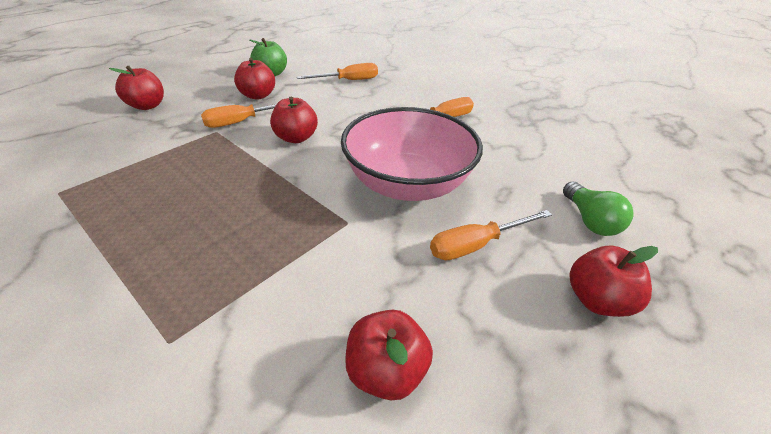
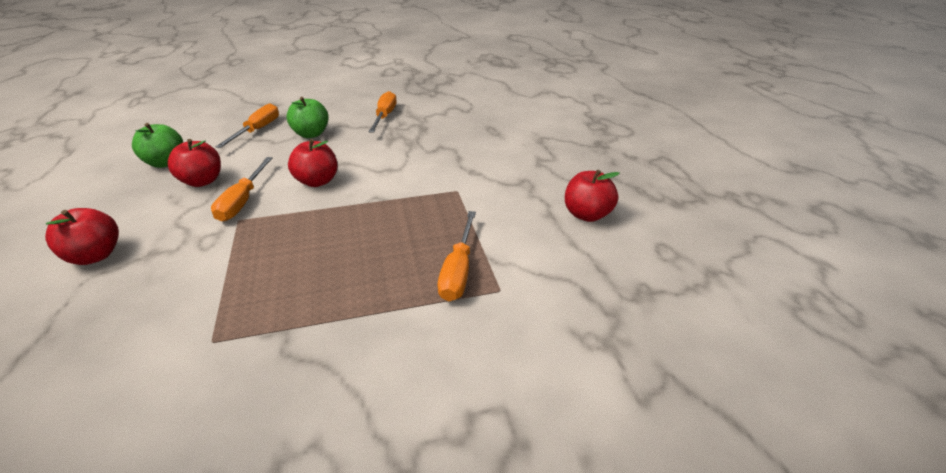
camera: 55 degrees left, 5 degrees down
pink bowl [341,107,483,201] -> none
orange screwdriver [430,210,552,260] -> orange screwdriver moved to [438,211,476,302]
green light bulb [563,182,634,236] -> none
red apple [569,245,658,317] -> none
none -> green apple [286,97,329,138]

